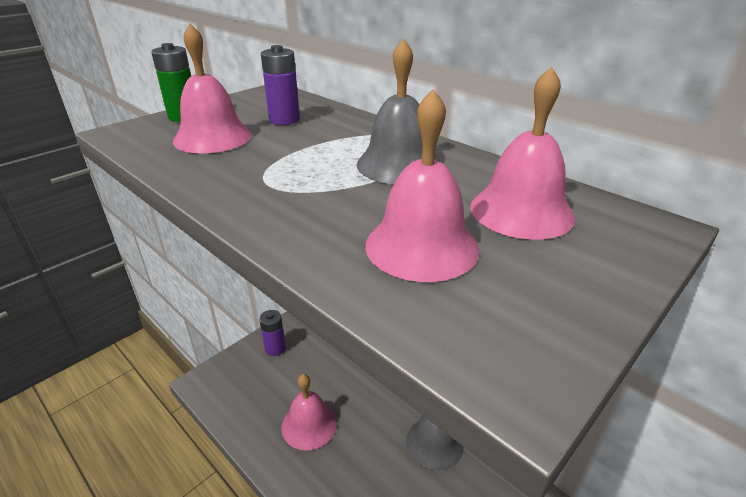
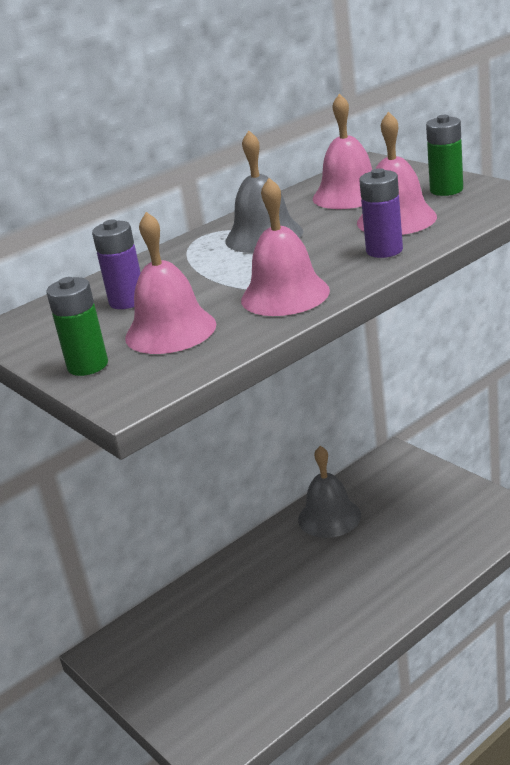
camera: 80 degrees left, 5 degrees down
purple battery [259,310,286,356] -> purple battery moved to [359,168,403,258]
pink bell [281,374,337,450] -> pink bell moved to [241,178,330,316]
none -> green battery [426,115,463,196]

